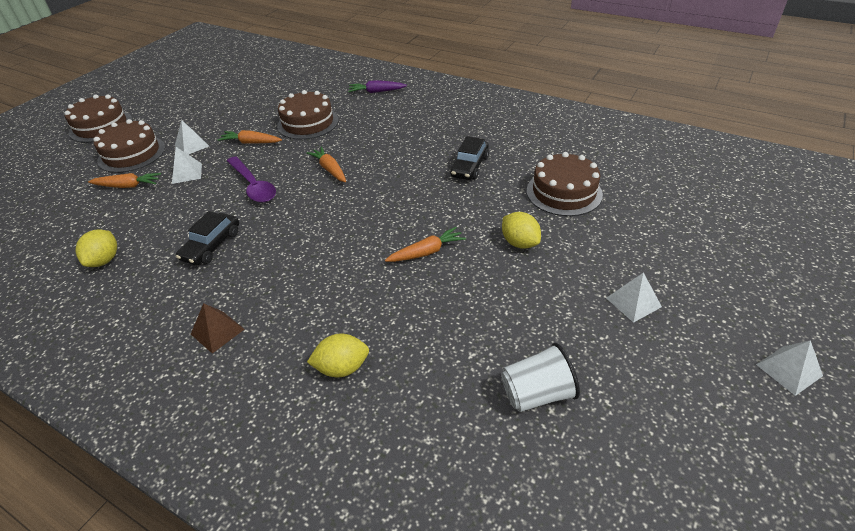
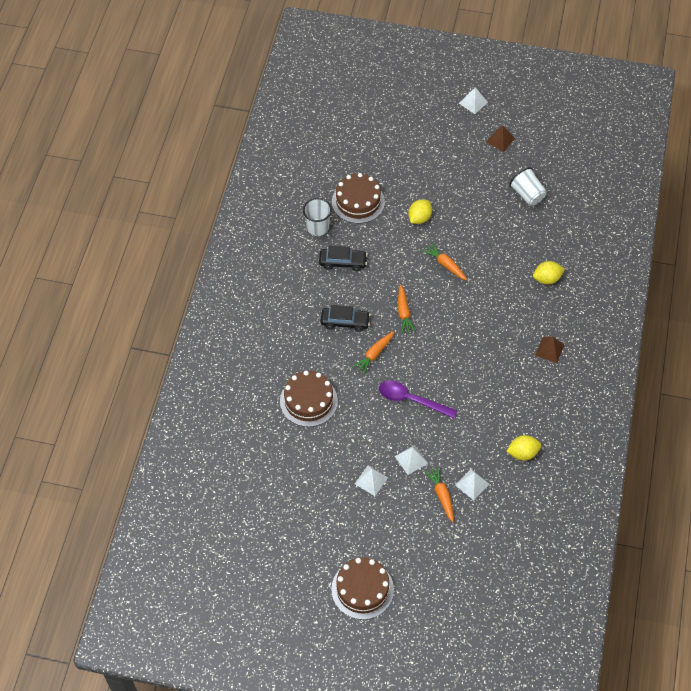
camera: 110 degrees left, 15 degrees up
brown cake [93,119,165,173] -> none
black car [176,211,239,265] -> black car moved to [321,305,371,332]
orange carrot [218,130,282,144] -> orange carrot moved to [398,285,416,334]
purple spoon [227,156,276,203] -> purple spoon turned 105 degrees counterclockwise [379,381,457,418]
yellow lemon [307,334,369,377] -> yellow lemon turned 75 degrees counterclockwise [533,261,565,284]
purple carrot [348,80,407,93] -> none
white pyramid [606,272,662,323] -> white pyramid moved to [455,469,489,500]
none -> white cup [303,198,332,236]
none -> brown pyramid [486,125,515,152]

